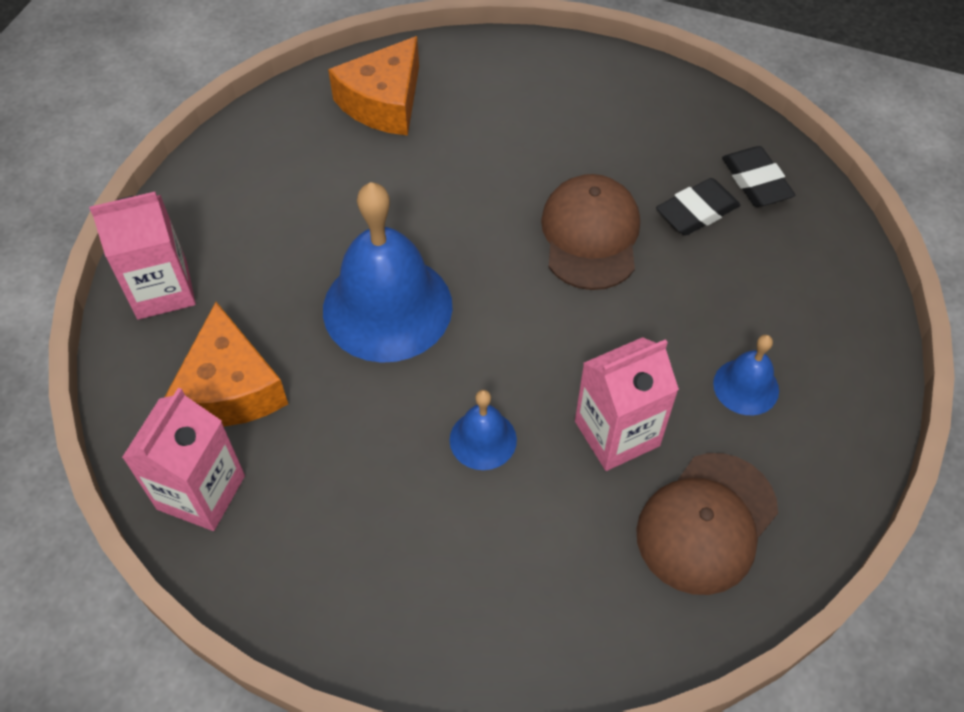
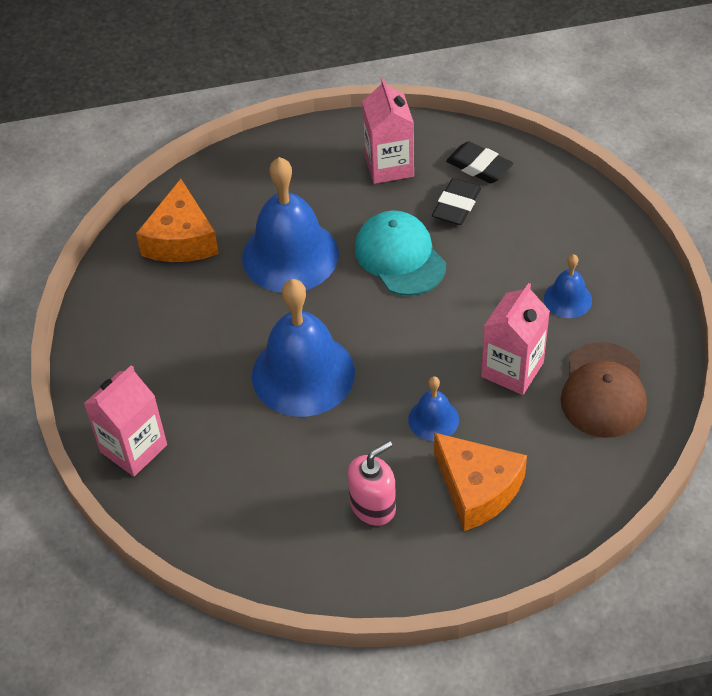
camera: 30 degrees left, 5 degrees down
pink carton [122,388,245,531] -> pink carton moved to [362,78,414,184]
orange cheese [165,302,288,427] -> orange cheese moved to [434,433,527,531]
brown cap [541,174,640,290] -> turquoise cap [355,210,446,296]
none -> blue bell [242,157,339,293]
none -> pink soap dispenser [348,441,396,526]

